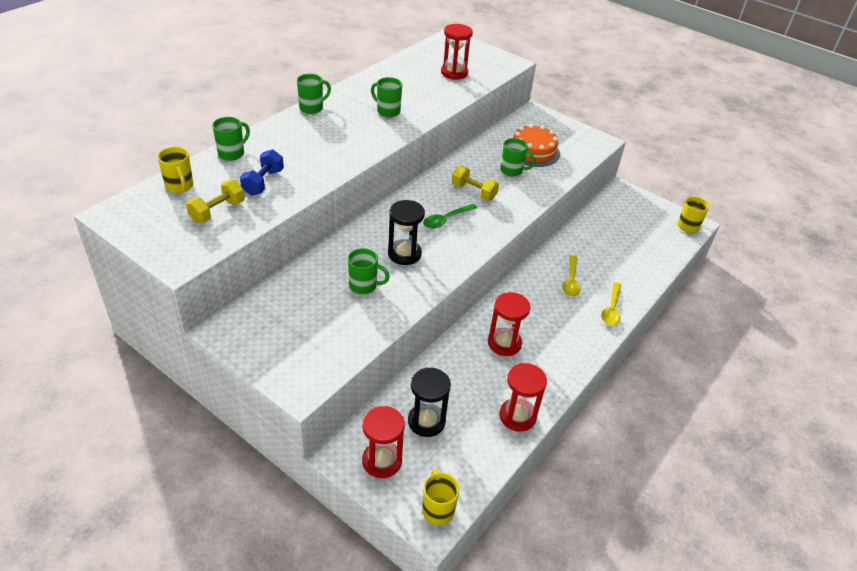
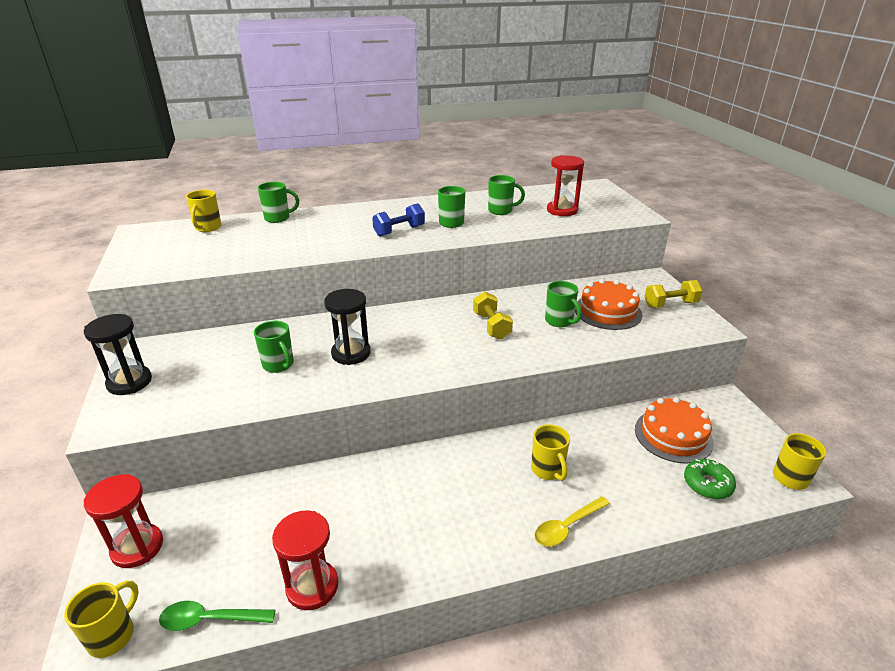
camera: 40 degrees right, 10 degrees down
yellow dumbbell [186,180,245,223] -> yellow dumbbell moved to [644,280,703,308]
blue dumbbell [240,149,284,196] -> blue dumbbell moved to [372,203,425,237]
green mug [297,74,331,114] -> green mug moved to [488,175,525,215]
black hourglass [408,367,451,437] -> black hourglass moved to [84,314,152,395]
green spoon [423,204,477,229] -> green spoon moved to [159,601,275,631]
red hourglass [488,292,530,356] -> none
yellow spoon [562,255,581,297] -> yellow mug [531,424,570,481]
none -> orange cake [635,397,714,464]
none -> green donut [684,459,736,499]

